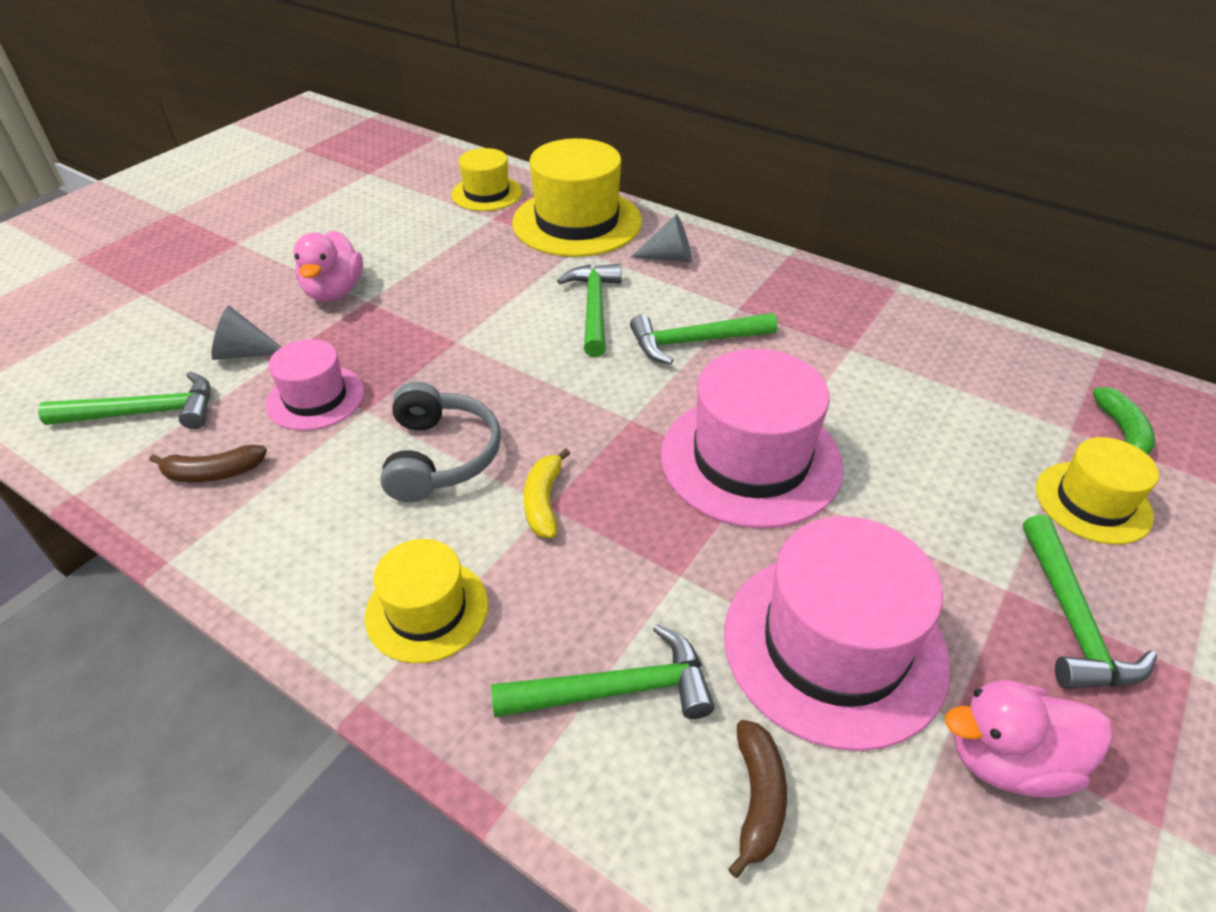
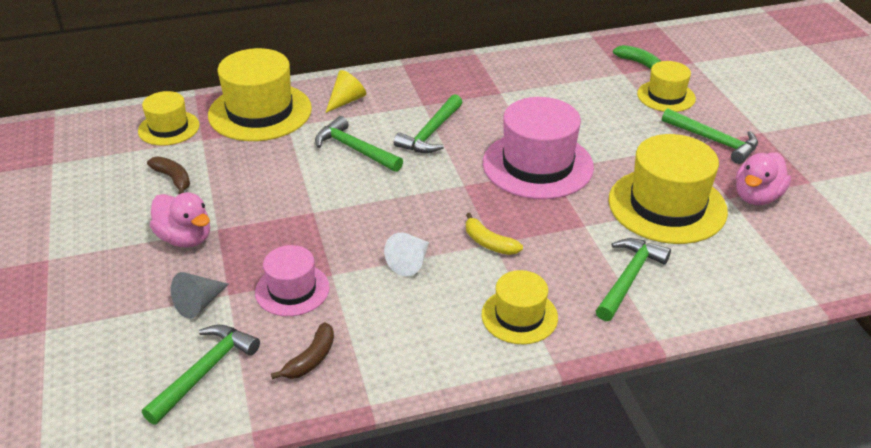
camera: 50 degrees left, 5 degrees down
grey headphones [380,382,501,502] -> white cone [384,232,429,276]
grey cone [631,214,692,262] -> yellow cone [325,70,366,113]
pink hat [724,516,950,751] -> yellow hat [609,134,728,244]
brown banana [728,720,787,878] -> brown banana moved to [147,156,190,194]

